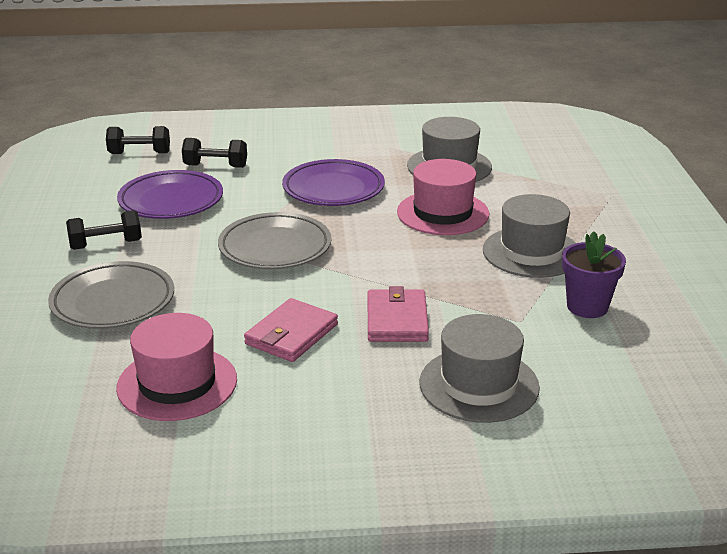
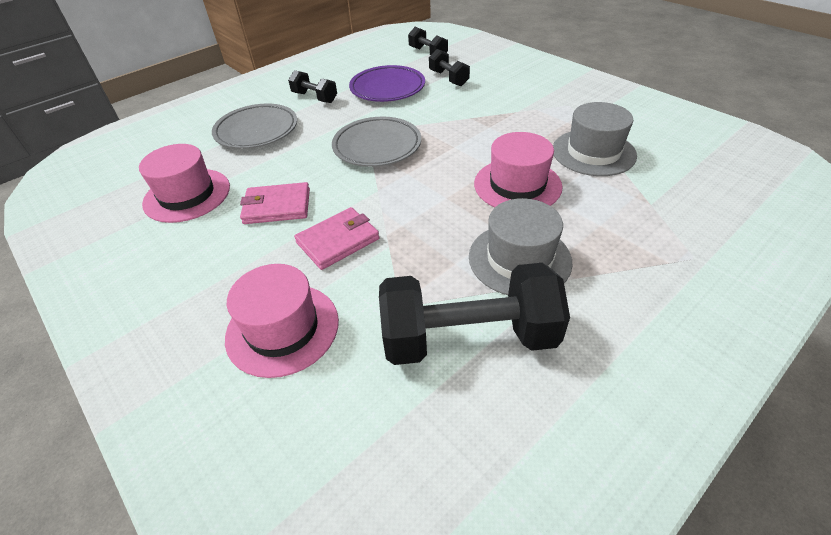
camera: 55 degrees right, 15 degrees up
purple plate [282,159,385,206] -> none
grey hat [419,314,540,423] -> pink hat [225,264,339,378]
purple flower pot [562,231,626,318] -> black dumbbell [379,263,570,365]

